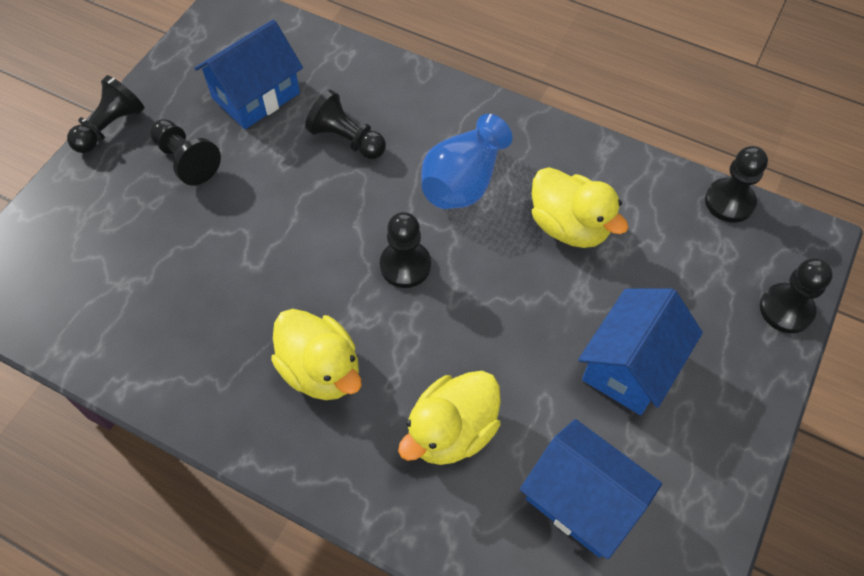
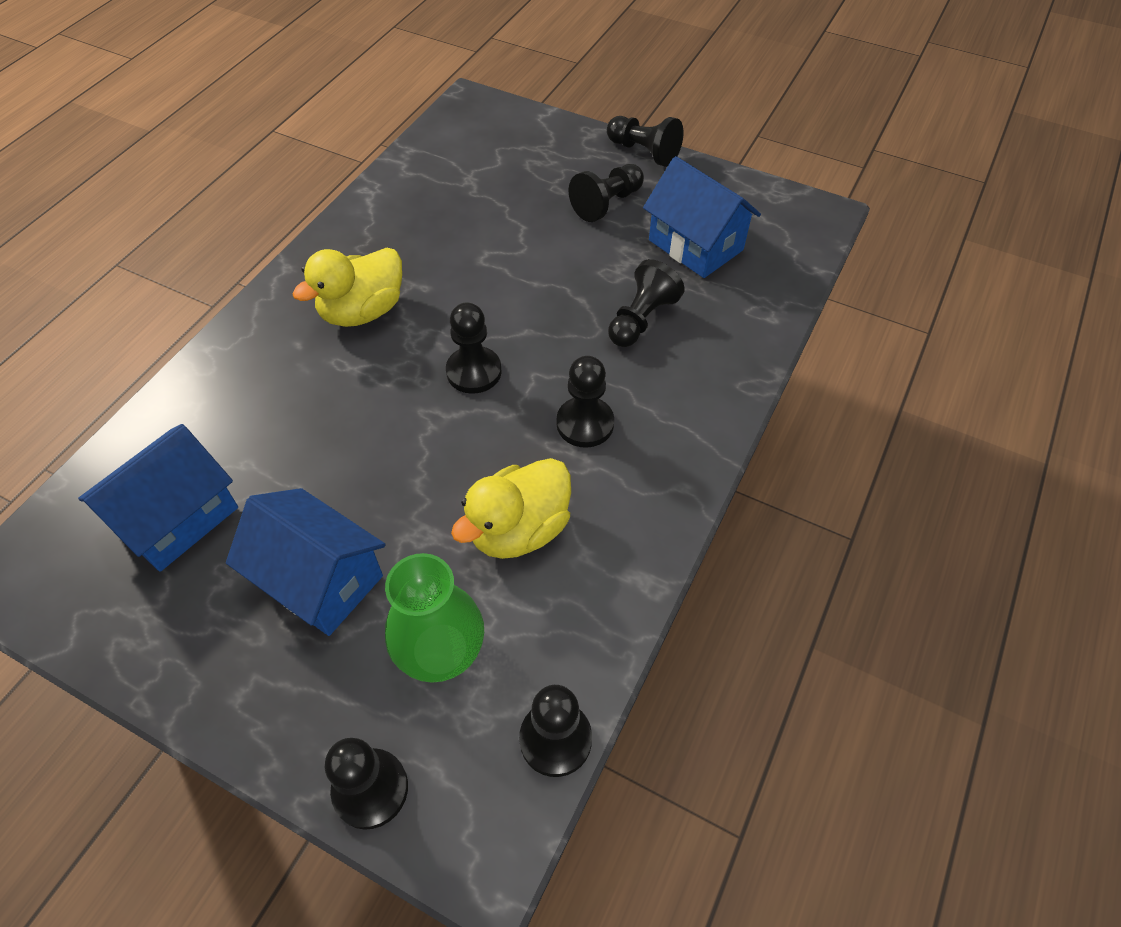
camera: 90 degrees right, 5 degrees down
yellow duck [398,371,501,465] -> none
blue vase [421,114,512,209] -> black pawn [557,356,614,448]
none -> green vase [385,553,484,683]

